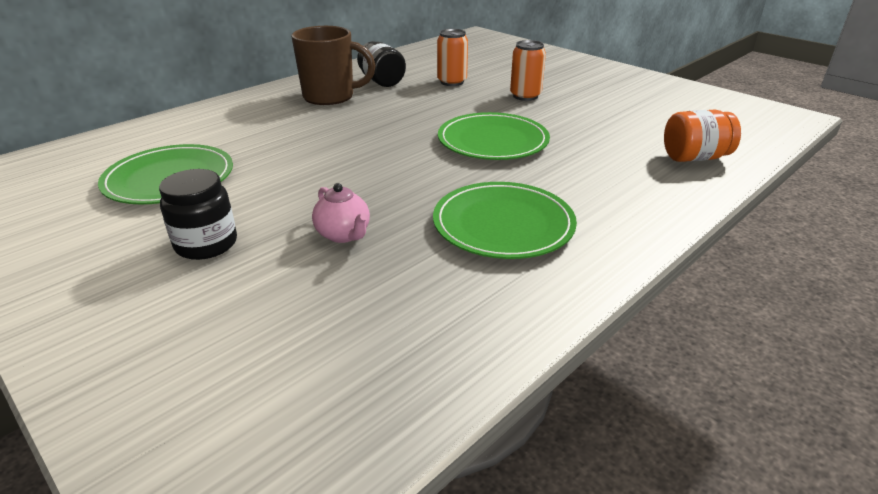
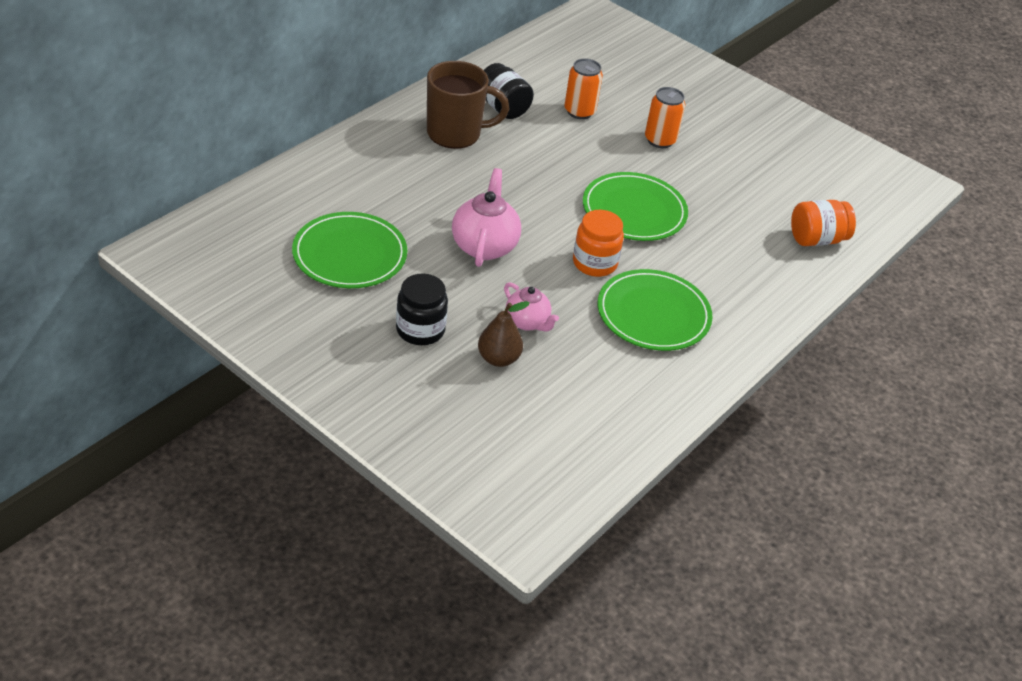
camera: 10 degrees left, 10 degrees up
none -> pink teapot [452,168,521,267]
none -> brown pear [478,301,530,367]
none -> orange jar [573,210,624,277]

